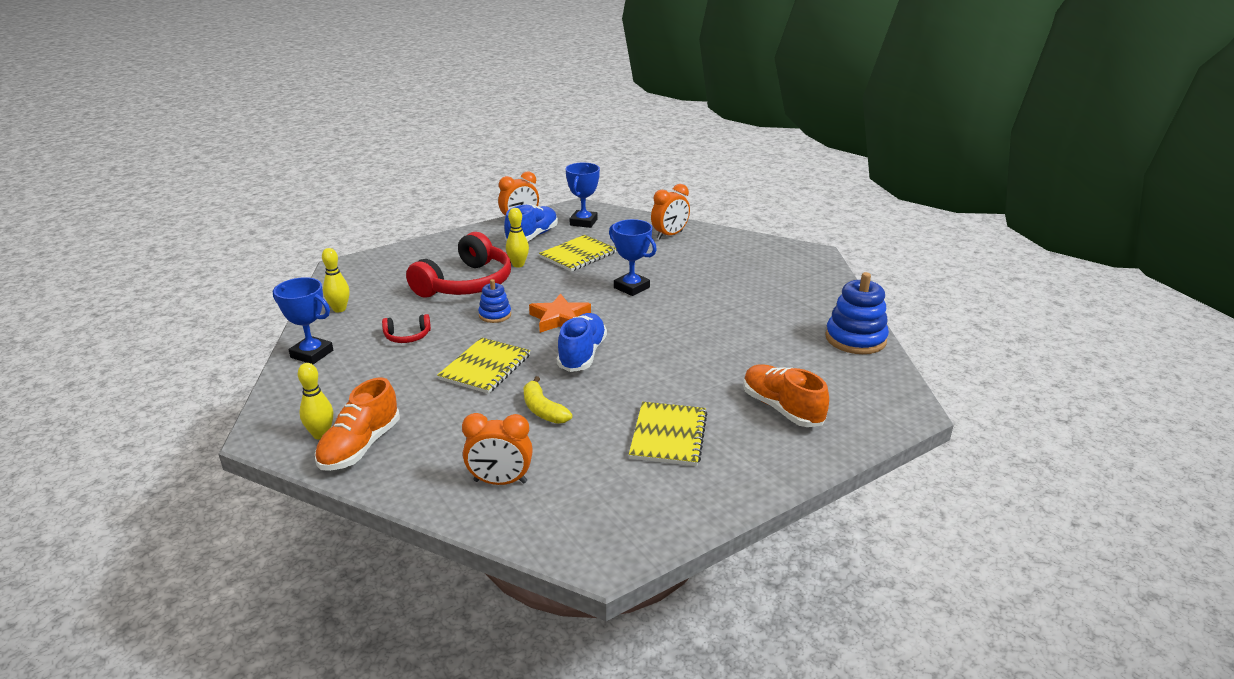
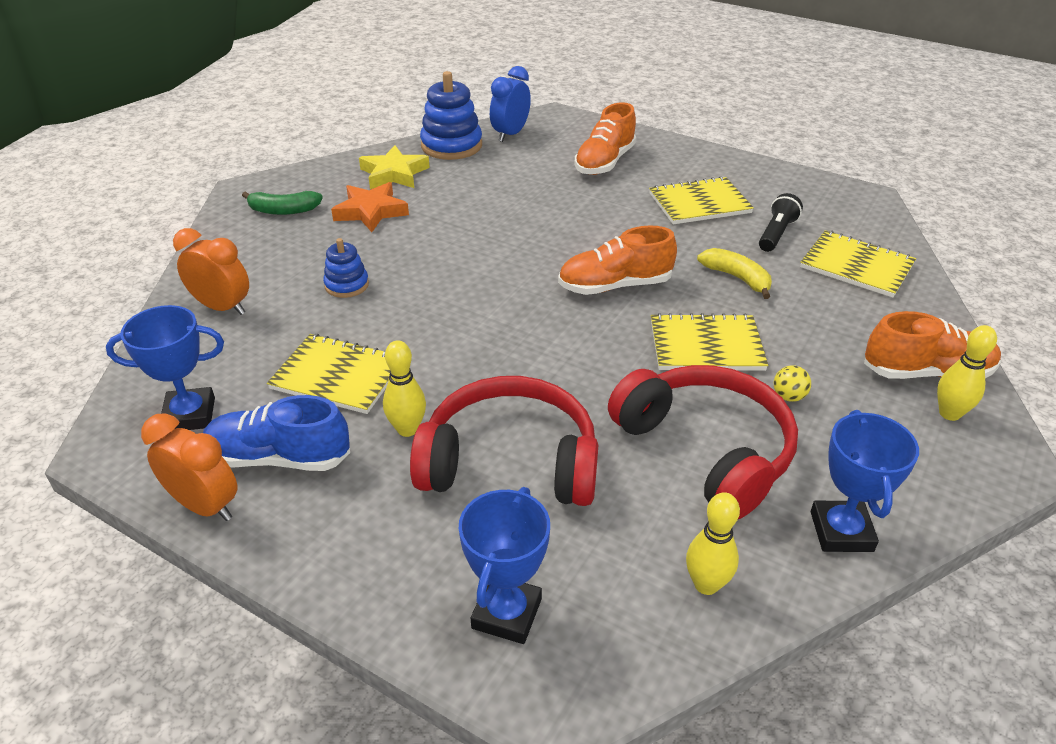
camera: 115 degrees left, 10 degrees up
red headphones [382,314,431,343] -> red headphones [608,365,798,519], size x2.28
orange clock [462,413,533,485] -> yellow notebook [800,230,916,298]
blue stacking toy [478,279,511,323] -> blue stacking toy moved to [323,238,369,298]
yellow banana [524,376,572,424] -> yellow banana turned 75 degrees counterclockwise [697,248,772,299]
orange star [529,293,591,333] -> orange star moved to [331,182,409,232]
blue shoe [557,313,607,372] -> orange shoe [558,225,677,295]
blue trophy [609,219,657,296] -> blue trophy moved to [459,487,550,644]
none -> green banana [242,191,323,215]
none -> yellow star [359,145,430,189]
none -> blue clock [490,66,531,142]
none -> black flashlight [759,193,803,252]
none -> yellow ball [774,365,811,402]

